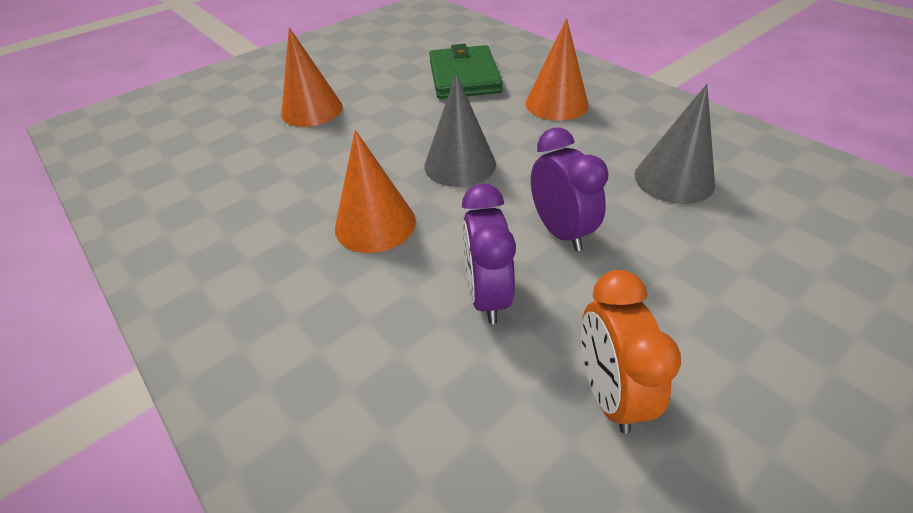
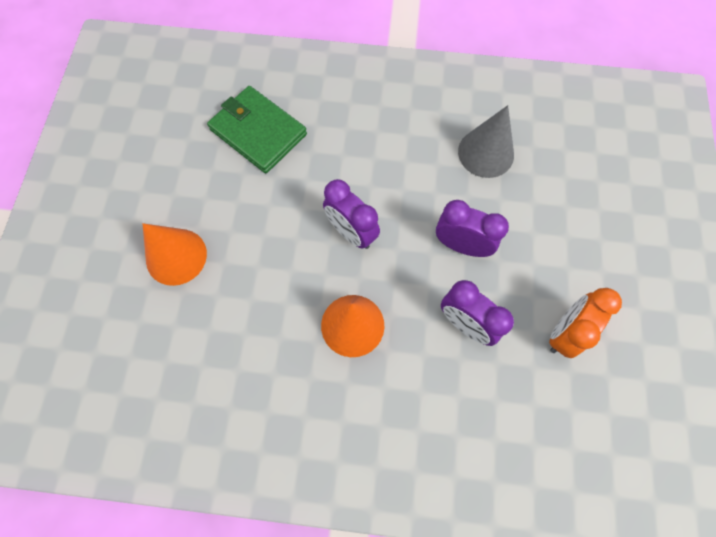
camera: 45 degrees left, 25 degrees up
grey cone [425,73,496,187] -> purple clock [323,179,380,249]
orange cone [525,18,588,121] -> none
orange clock [581,270,681,434] -> orange clock turned 90 degrees clockwise [549,288,622,358]

